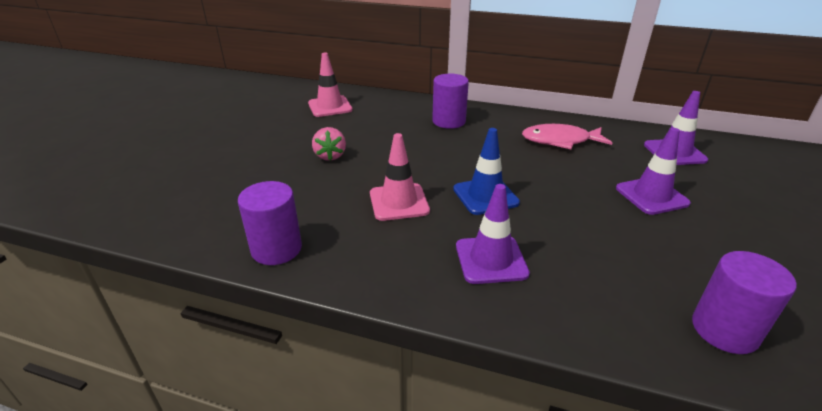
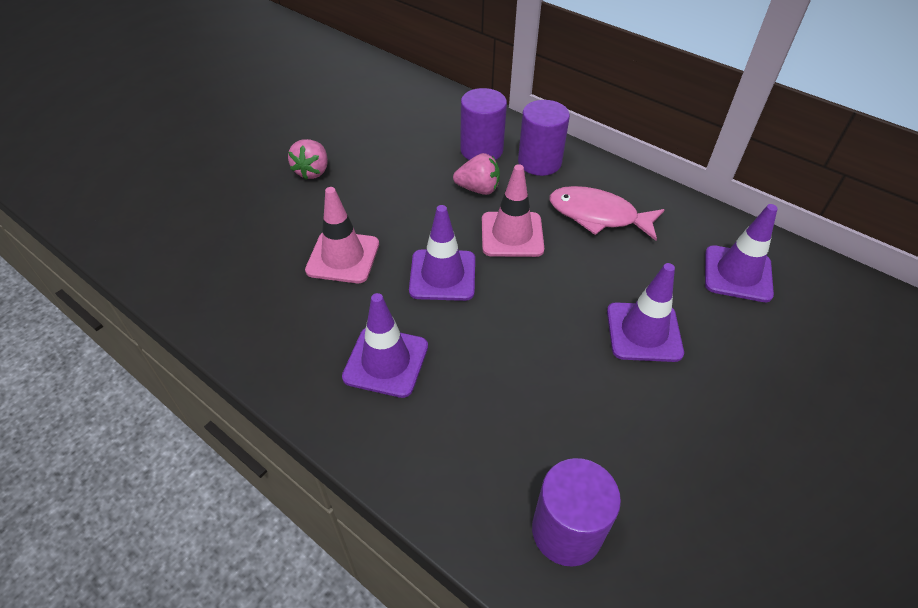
camera: 20 degrees right, 15 degrees up
purple cylinder [238,181,302,265] -> purple cylinder moved to [518,100,570,176]
pink traffic cone [308,53,353,117] -> pink traffic cone moved to [482,164,544,257]
blue traffic cone [453,128,520,215] -> purple traffic cone [409,205,475,301]
none -> pink strawberry [453,153,500,195]

